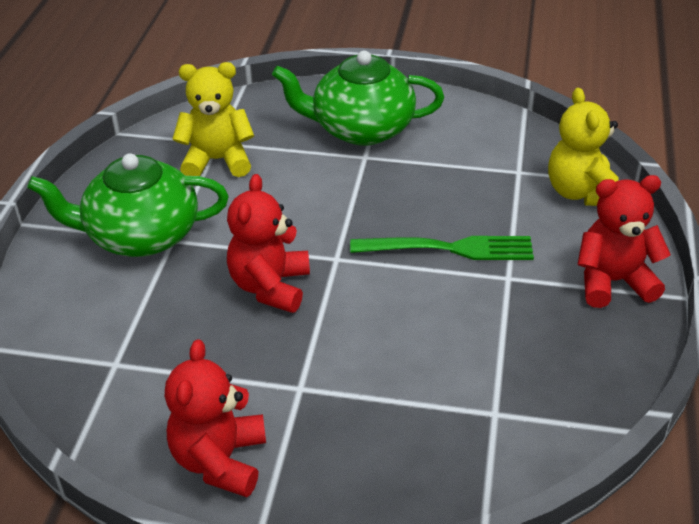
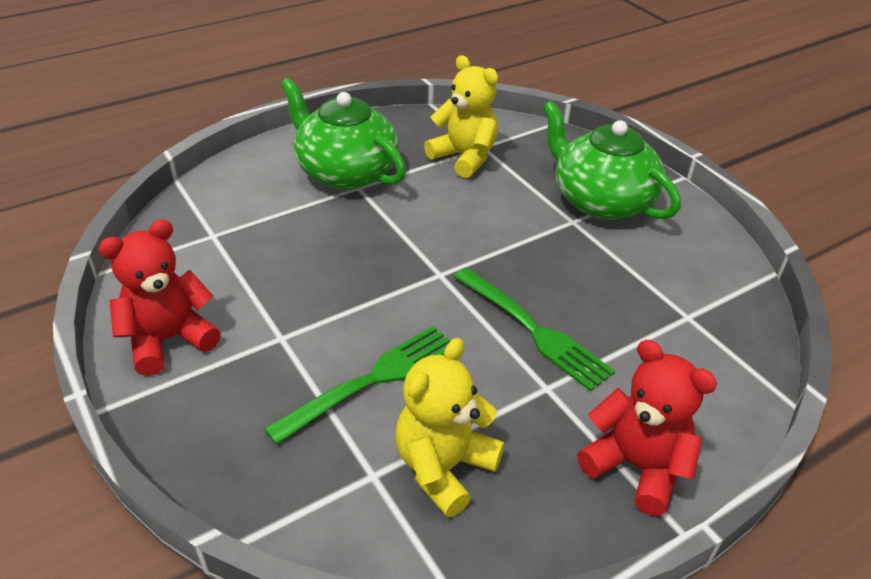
camera: 45 degrees right, 0 degrees up
red teddy bear [227,174,310,313] -> none
yellow teddy bear [548,88,619,206] -> yellow teddy bear moved to [395,338,504,518]
none -> green fork [264,326,450,445]

